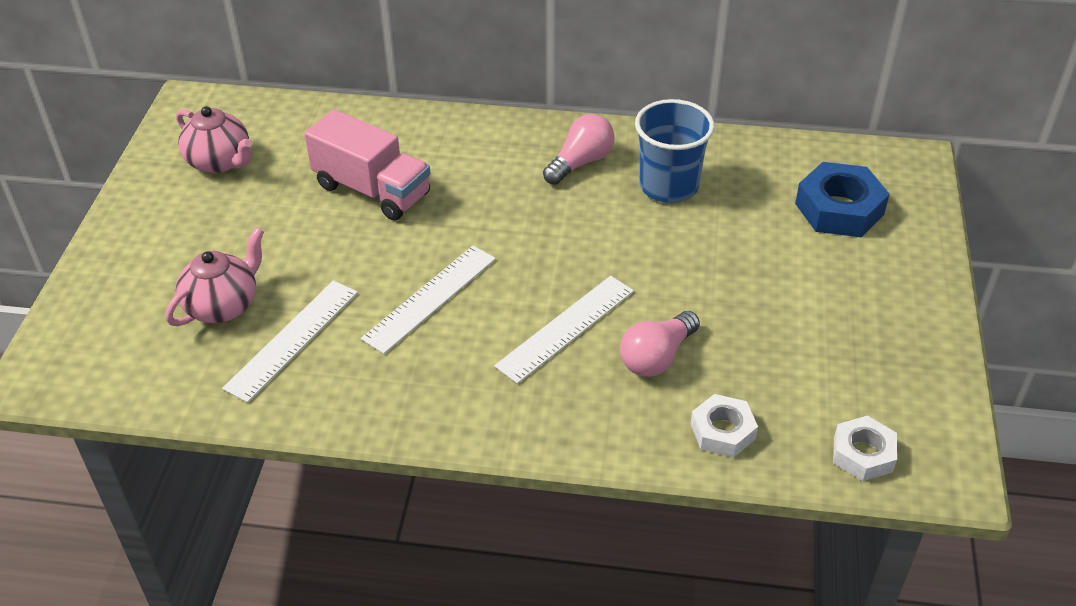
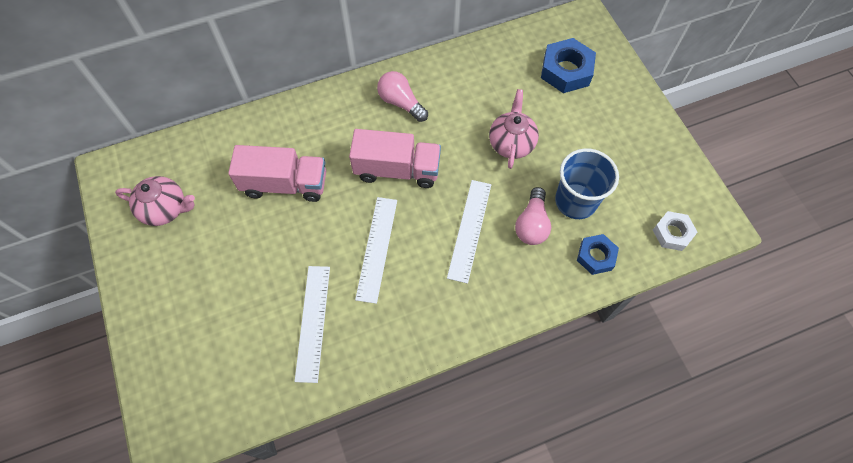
camera: 30 degrees left, 20 degrees up
pink teapot [166,227,264,326] -> pink teapot moved to [489,89,539,169]
pink light bulb [543,114,615,185] -> pink light bulb turned 60 degrees counterclockwise [377,71,428,122]
blue cup [635,99,714,203] -> blue cup moved to [555,148,619,219]
white nut [691,394,758,458] -> blue nut [577,234,619,275]
none -> pink truck [349,129,441,188]

